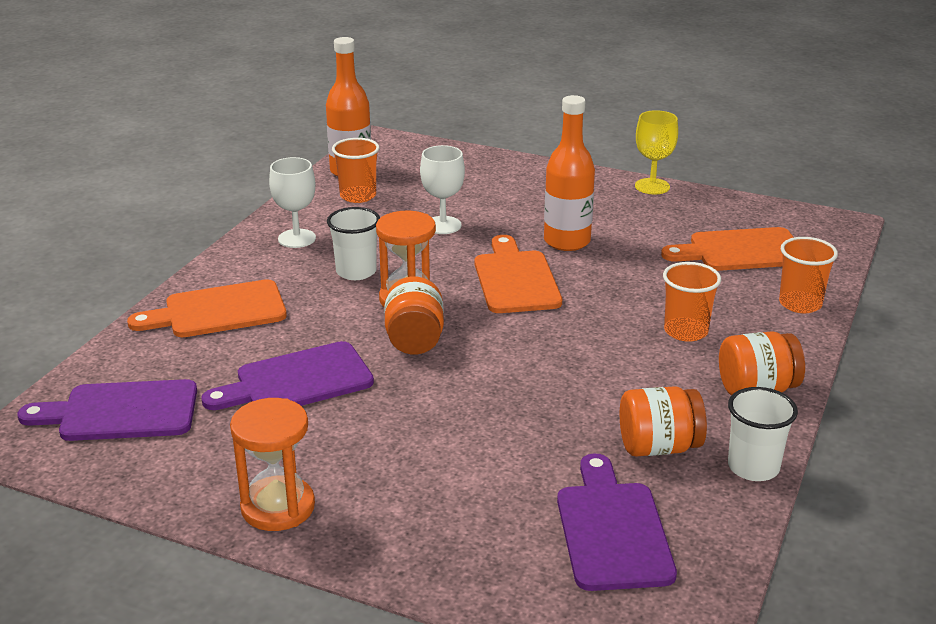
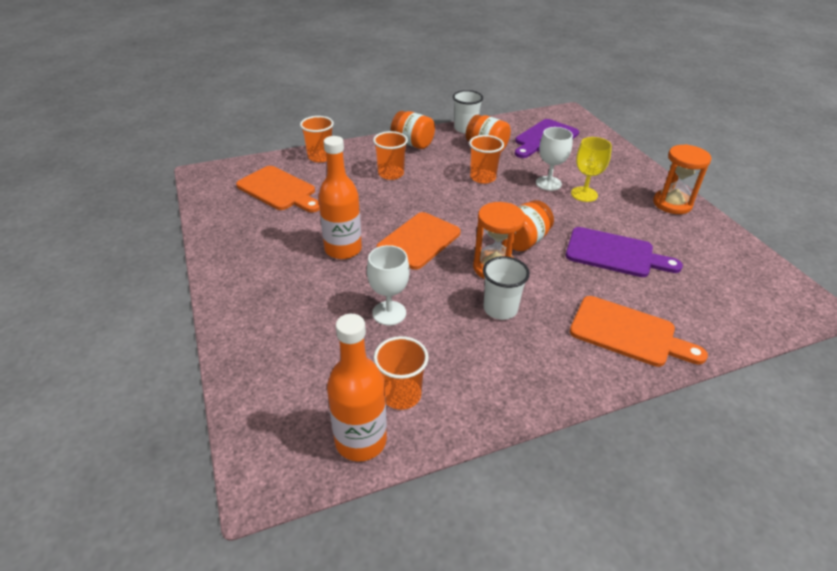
camera: 135 degrees left, 10 degrees up
purple cutting board [17,379,197,441] -> none
white goblet [269,157,316,248] -> white goblet moved to [536,127,573,191]
yellow goblet [635,110,678,194] -> yellow goblet moved to [571,137,612,202]
none -> orange cup [469,135,504,184]

